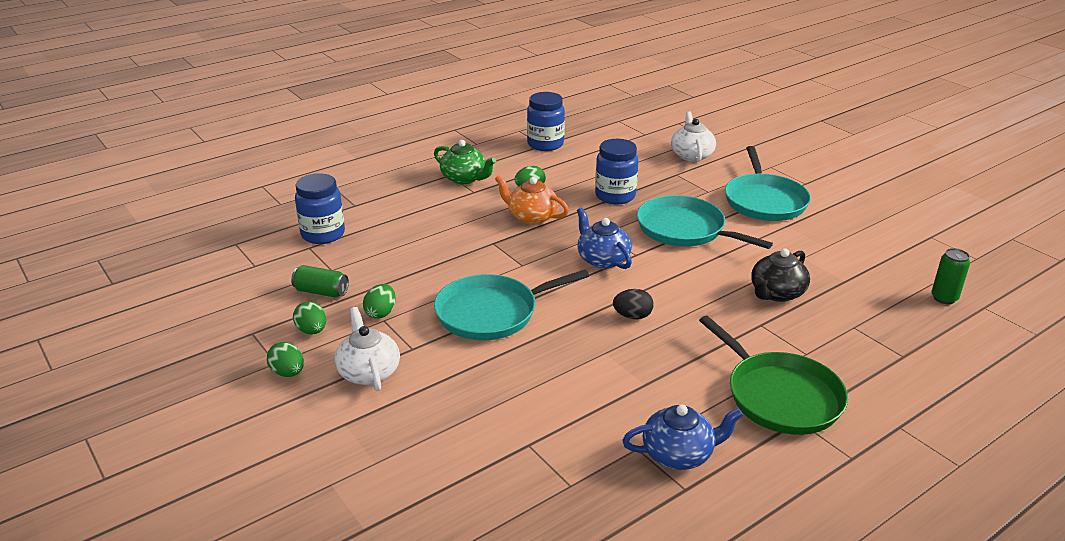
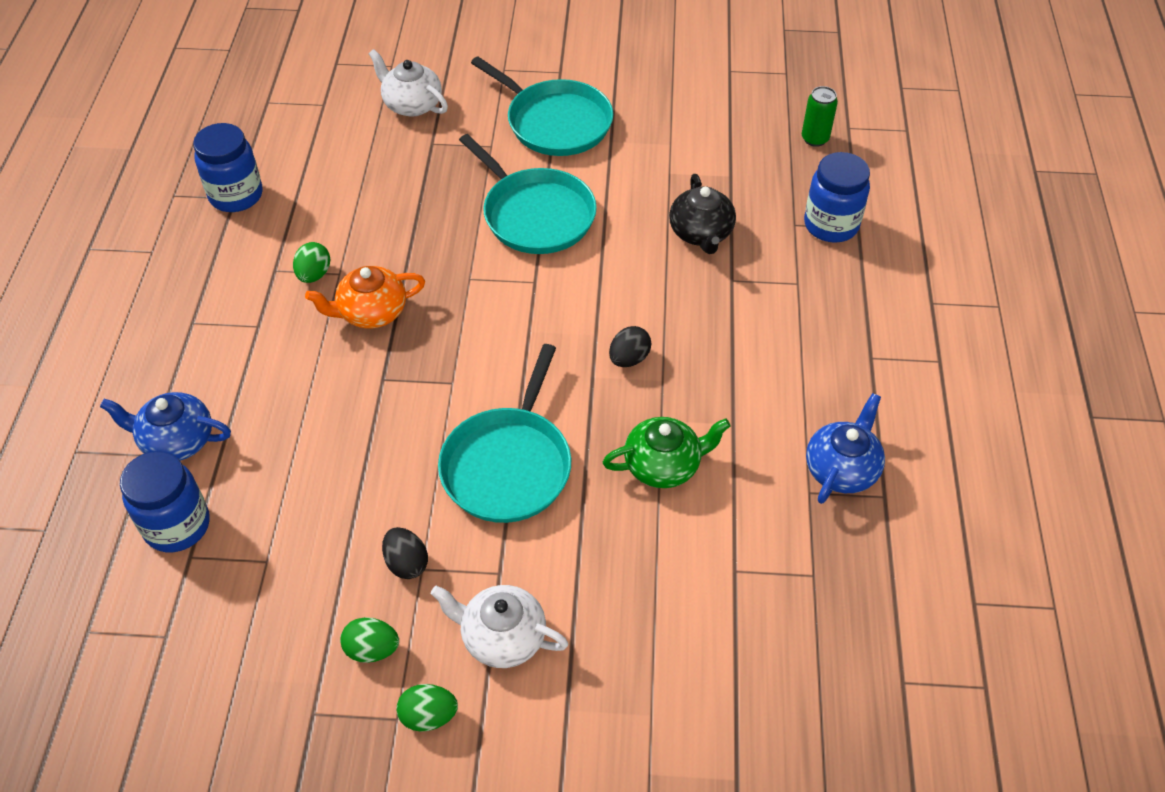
camera: 50 degrees left, 20 degrees up
green can [291,265,349,297] -> none
green egg [363,284,396,319] -> black egg [382,527,428,579]
green teapot [434,140,496,184] -> green teapot moved to [603,417,731,488]
blue teapot [577,208,632,269] -> blue teapot moved to [100,392,231,461]
blue jar [595,139,638,204] -> blue jar moved to [804,152,870,243]
turquoise pan [637,195,773,249] -> turquoise pan turned 120 degrees counterclockwise [459,134,597,254]
green pan [699,316,848,435] -> none

